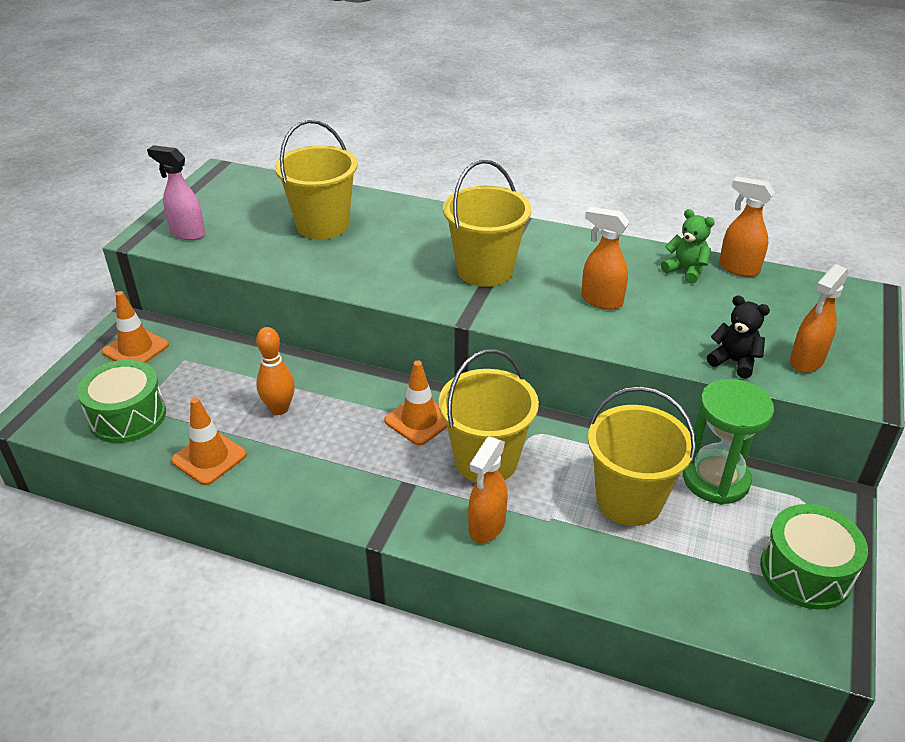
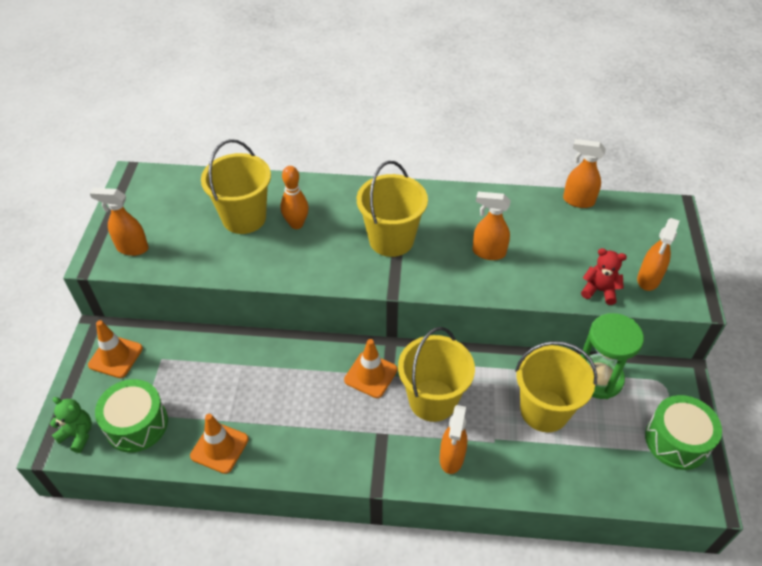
camera: 15 degrees left, 10 degrees up
pink spray bottle [147,145,205,240] -> orange spray bottle [90,188,149,256]
orange bowling pin [256,327,295,415] -> orange bowling pin moved to [281,166,309,229]
green teddy bear [661,209,715,284] -> green teddy bear moved to [50,397,92,453]
black teddy bear [707,295,770,379] -> red teddy bear [581,248,627,305]

